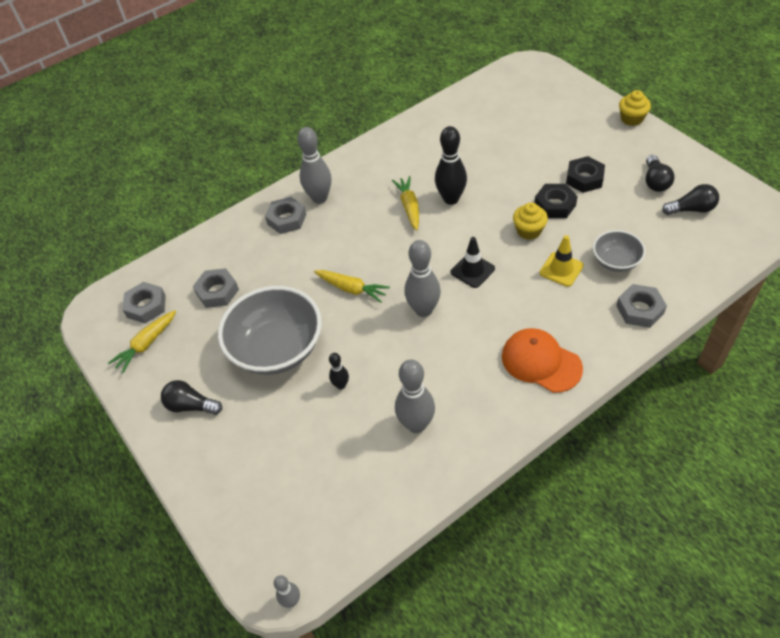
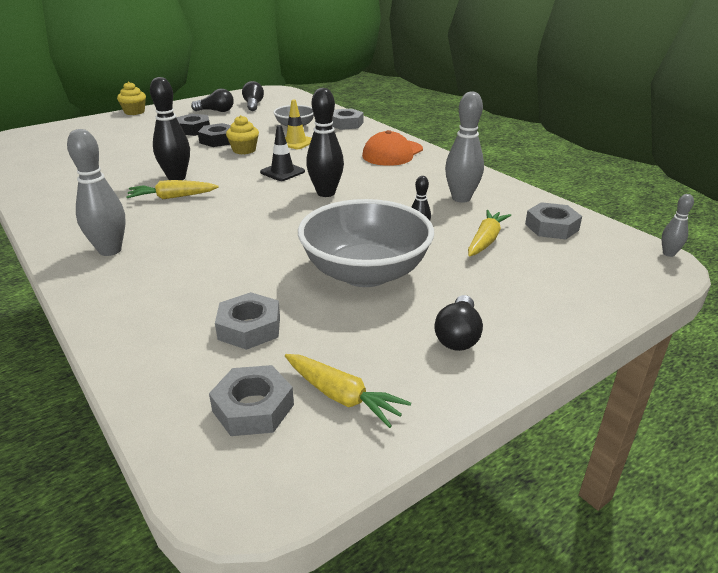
camera: 95 degrees left, 20 degrees down
grey nut [265,197,306,234] -> grey nut moved to [525,202,582,239]
yellow carrot [314,270,390,303] -> yellow carrot moved to [468,210,511,256]
grey bowling pin [404,240,441,317] -> black bowling pin [306,88,344,197]

